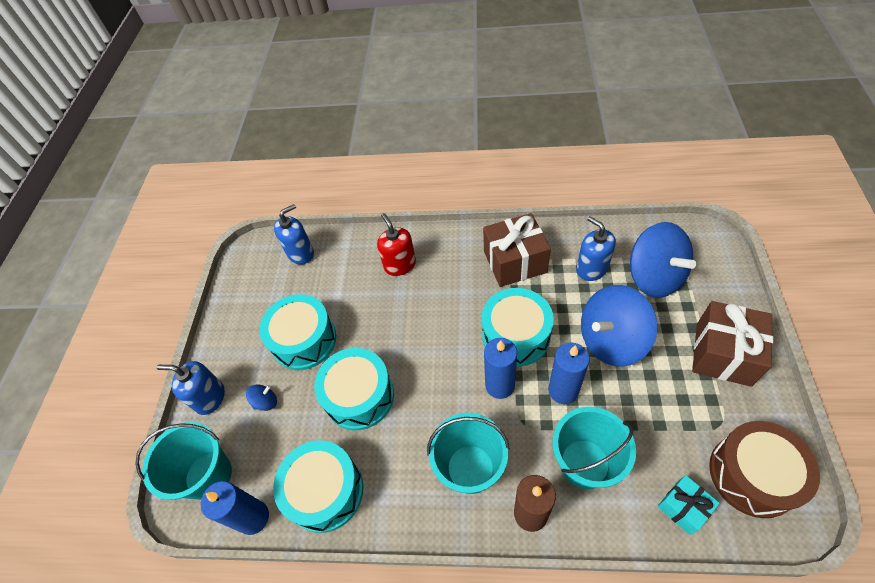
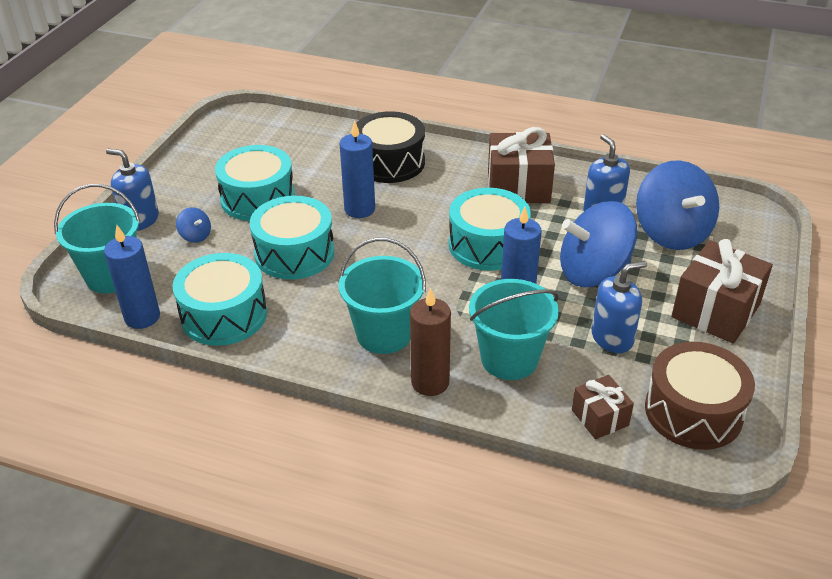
camera: 10 degrees right, 15 degrees down
blue spinning top [246,385,277,411] -> blue spinning top turned 60 degrees clockwise [176,207,211,243]
blue soap dispenser [274,204,314,264] -> blue soap dispenser moved to [591,261,647,353]
red soap dispenser [377,213,416,276] -> black drum [356,111,425,183]
blue candle [484,338,517,399] -> blue candle moved to [340,120,375,218]
turquoise gift [657,475,720,535] -> brown gift [572,375,634,439]

